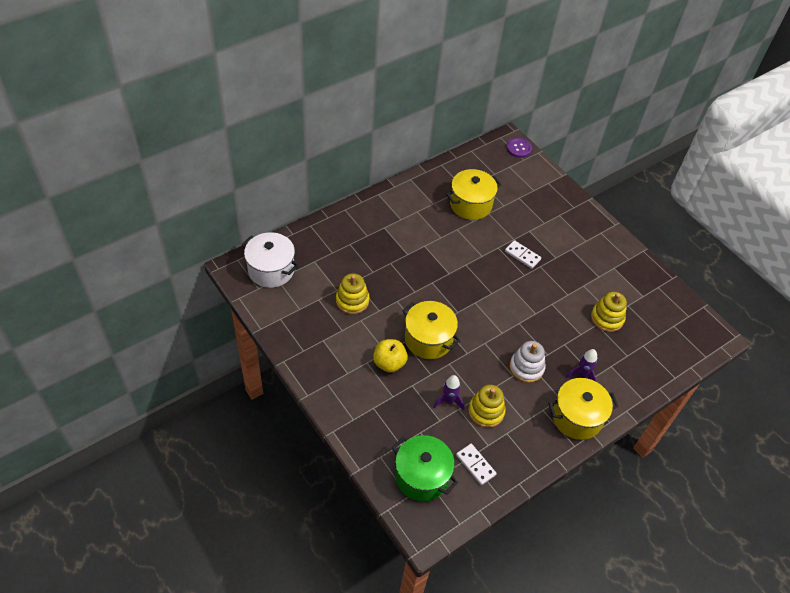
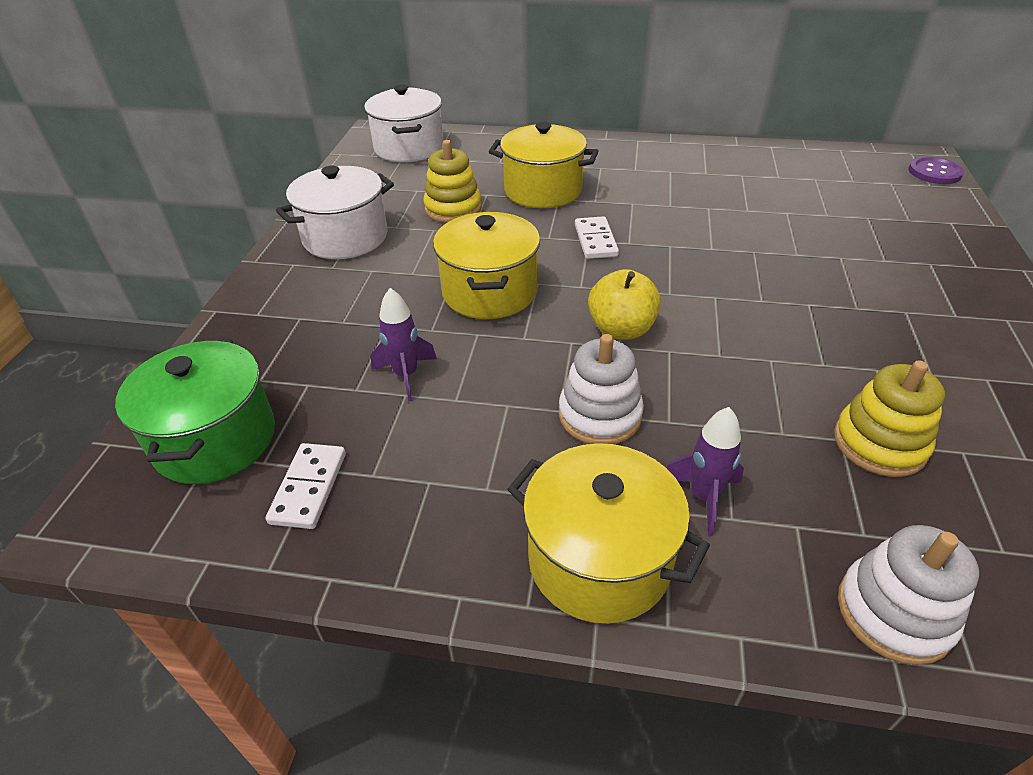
camera: 50 degrees right, 10 degrees down
yellow apple [373,339,408,373] -> yellow apple moved to [588,269,661,340]
yellow pot [446,169,502,220] -> yellow pot moved to [489,122,598,208]
yellow stacking toy [468,385,506,428] -> none
white domino [505,240,541,269] -> white domino moved to [575,216,619,259]
none -> white pot [276,166,394,259]
none -> white stacking toy [838,525,979,665]

